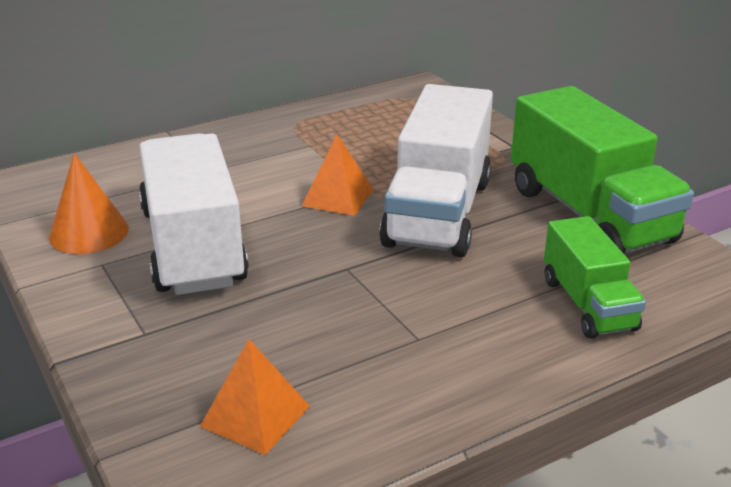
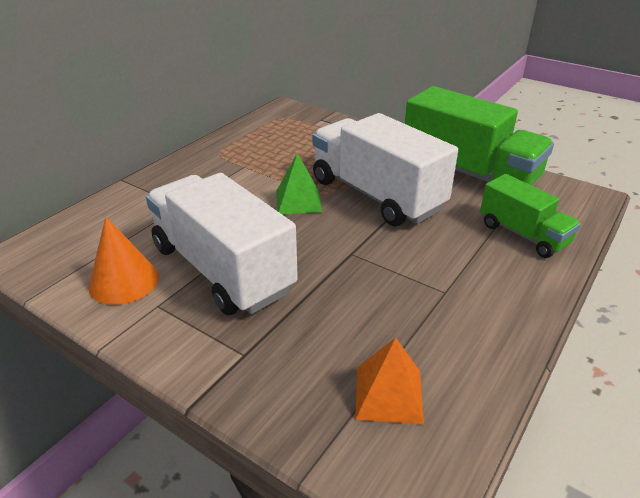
camera: 25 degrees left, 5 degrees up
orange pyramid [302,135,373,216] -> green pyramid [276,153,322,214]
white truck [379,84,493,257] -> white truck turned 150 degrees clockwise [312,113,458,226]

